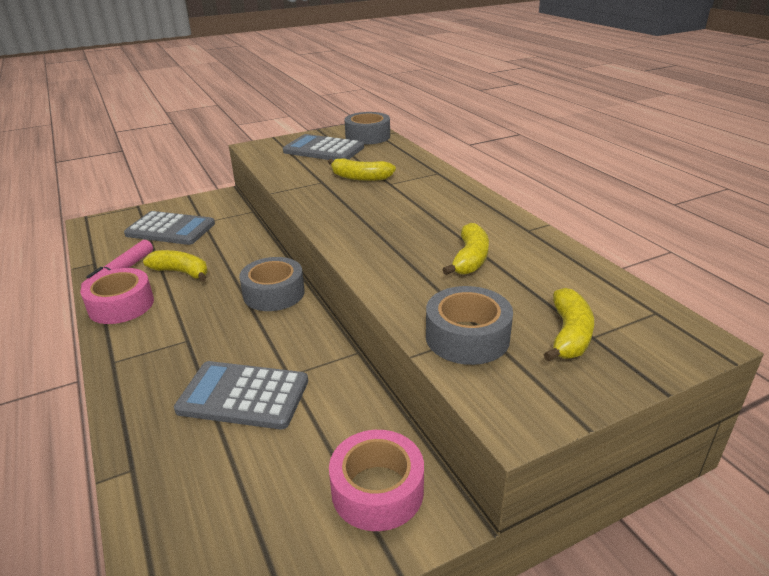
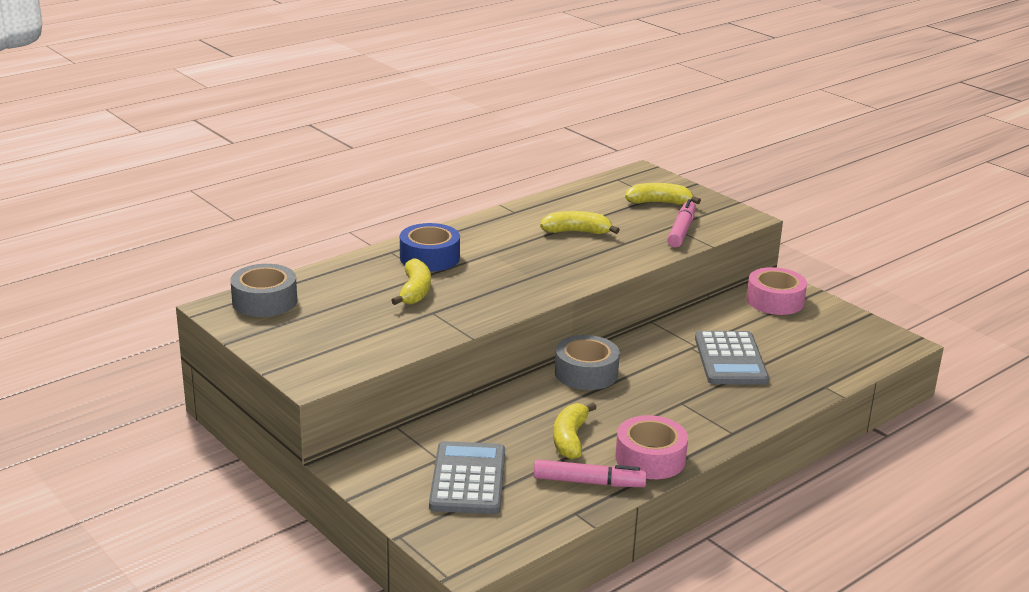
camera: 105 degrees left, 5 degrees down
grey calculator [283,134,364,160] -> none
grey tape [426,286,513,365] -> pink marker [667,199,696,247]
none -> blue tape [400,223,460,272]

